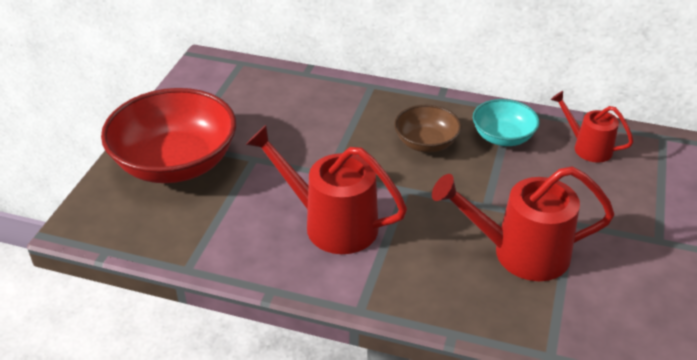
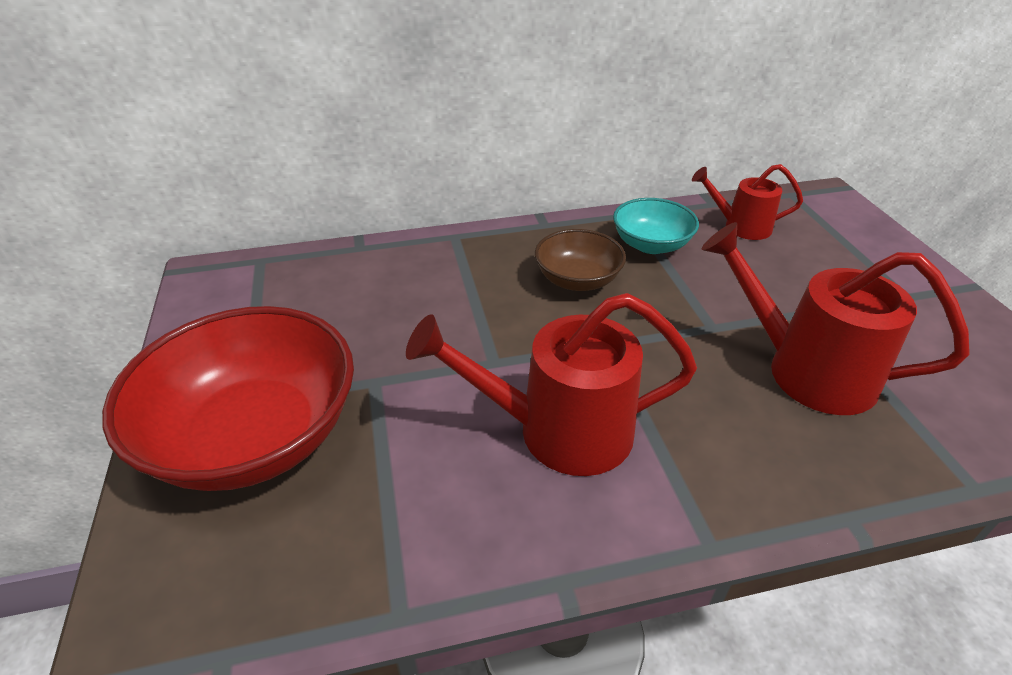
camera: 30 degrees left, 0 degrees up
red watering can [432,166,615,281] -> red watering can turned 60 degrees clockwise [701,222,970,415]

